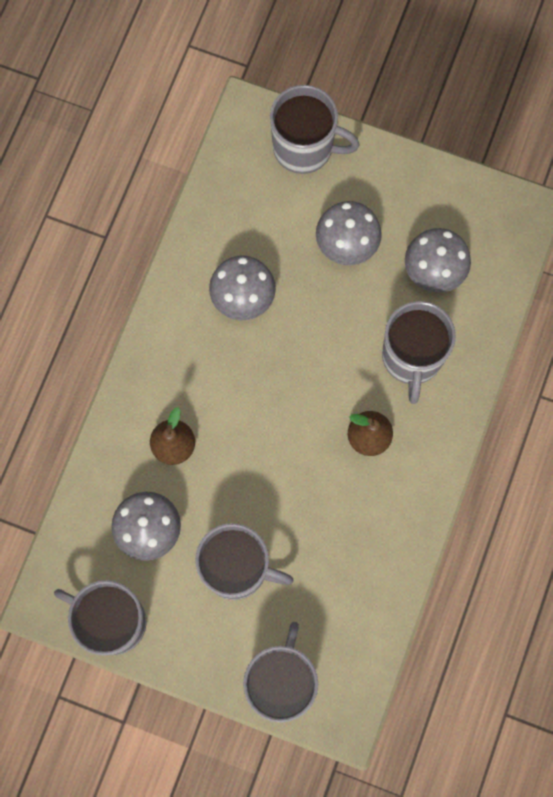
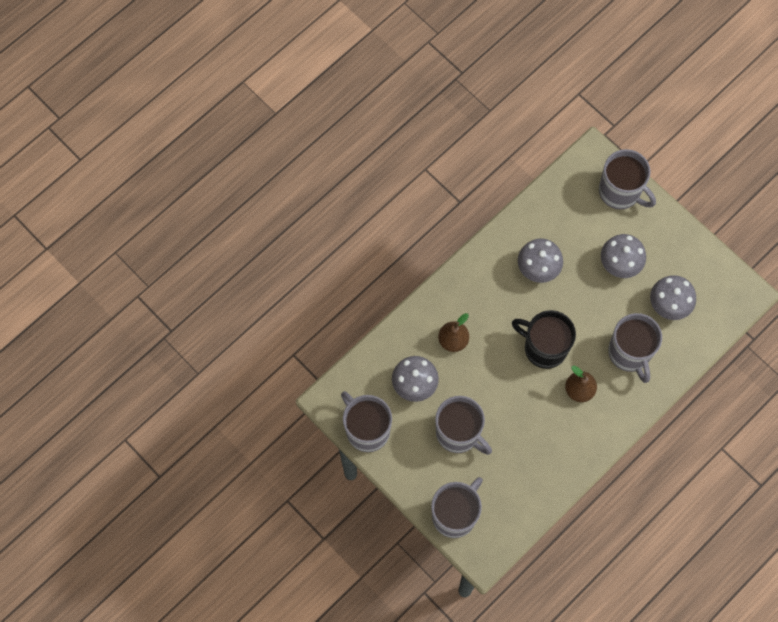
camera: 25 degrees right, 5 degrees down
grey mug [382,301,456,404] -> grey mug turned 45 degrees counterclockwise [608,313,662,383]
none -> black mug [512,310,576,369]

